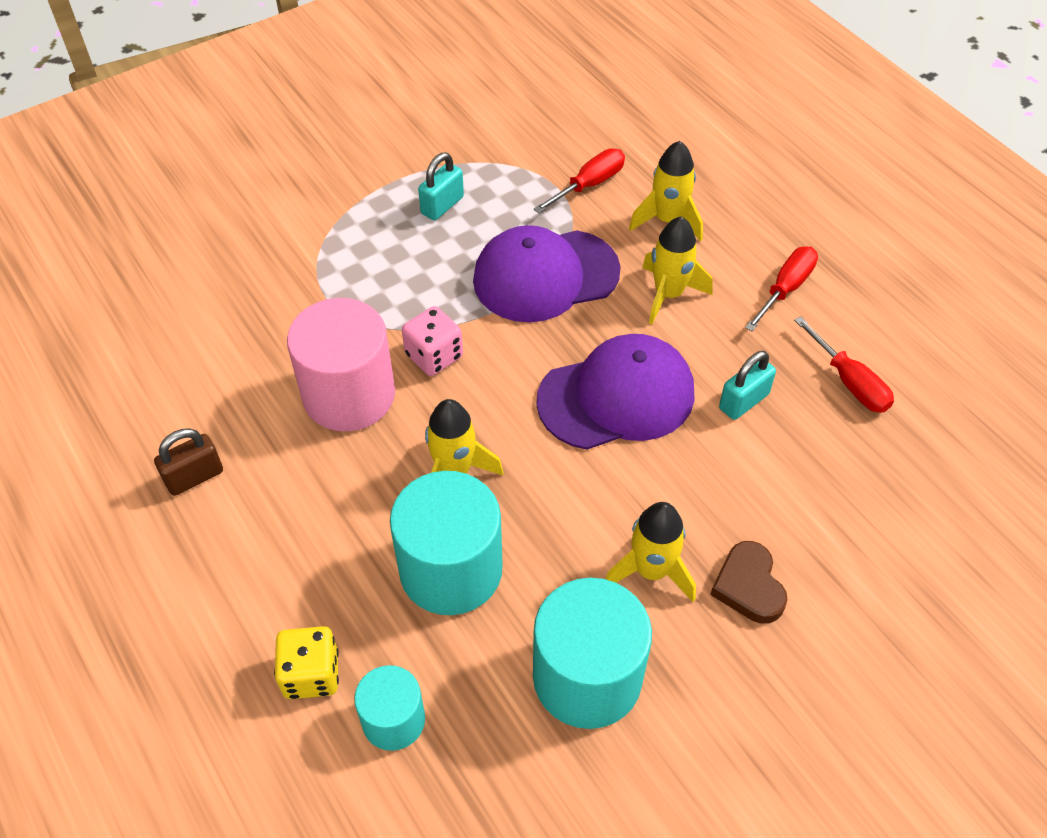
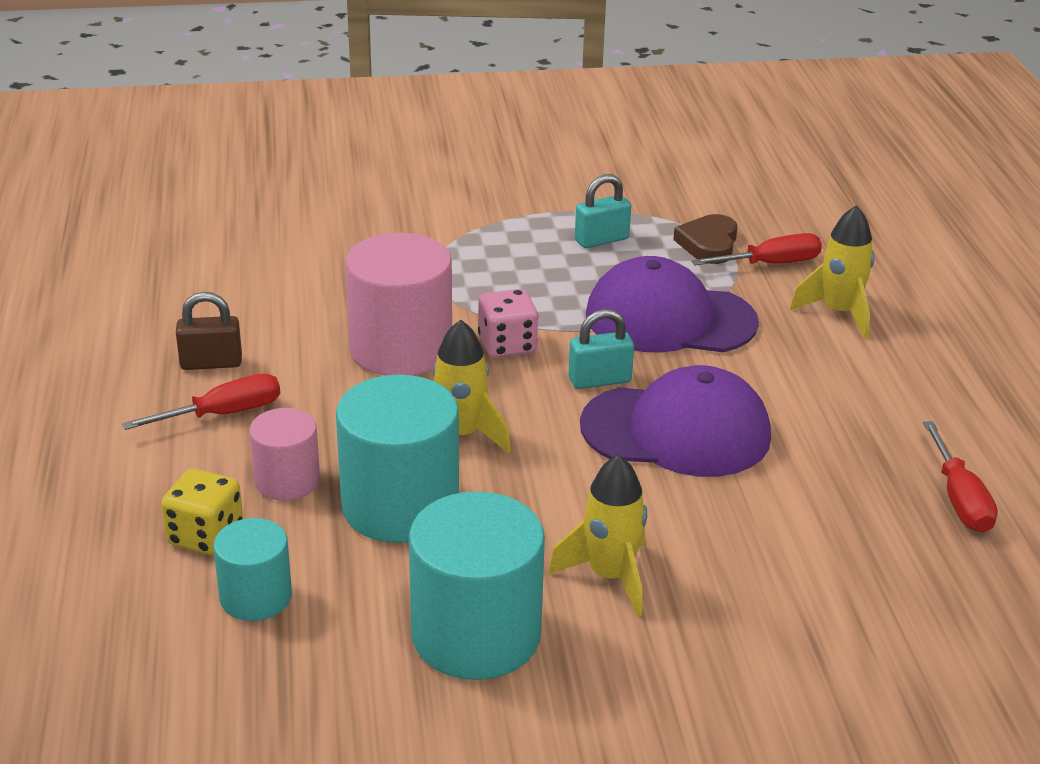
camera: 25 degrees right, 20 degrees down
yellow rocket [642,217,712,324] -> none
brown heart [710,541,788,624] -> brown heart moved to [673,214,738,264]
turquoise padlock [719,351,776,420] -> turquoise padlock moved to [569,309,634,389]
red screwdriver [745,246,818,331] -> red screwdriver moved to [122,374,280,430]
none -> pink cylinder [249,408,320,500]

